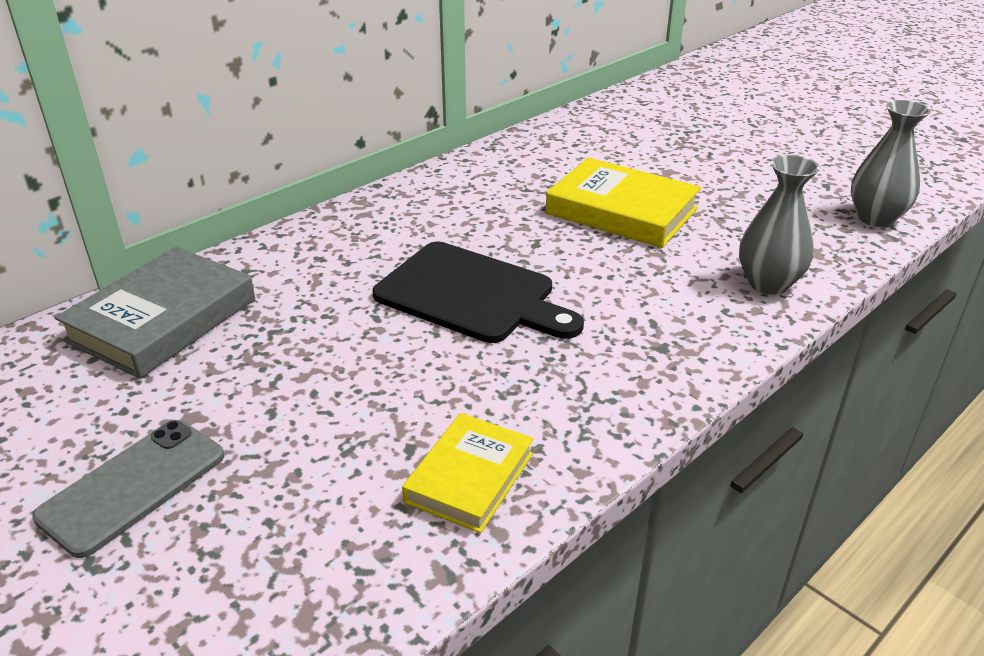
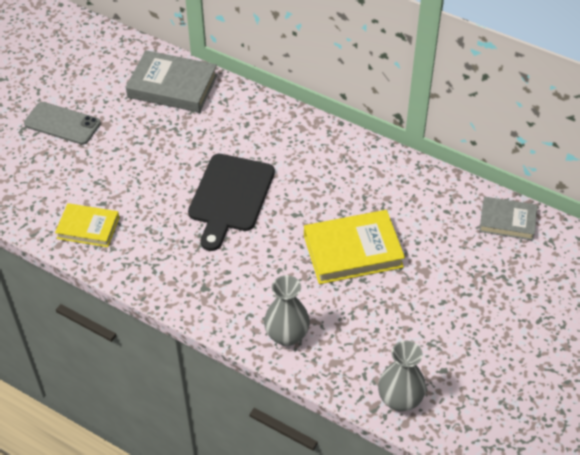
camera: 75 degrees right, 15 degrees up
yellow book [546,157,701,248] -> yellow book turned 60 degrees clockwise [304,210,405,284]
none -> grey book [479,197,537,240]

